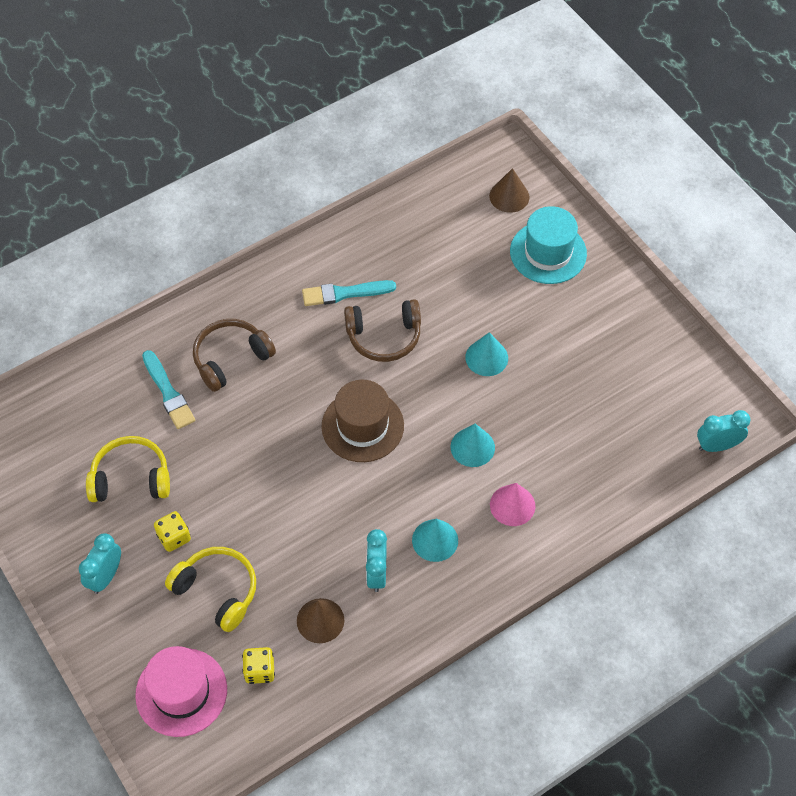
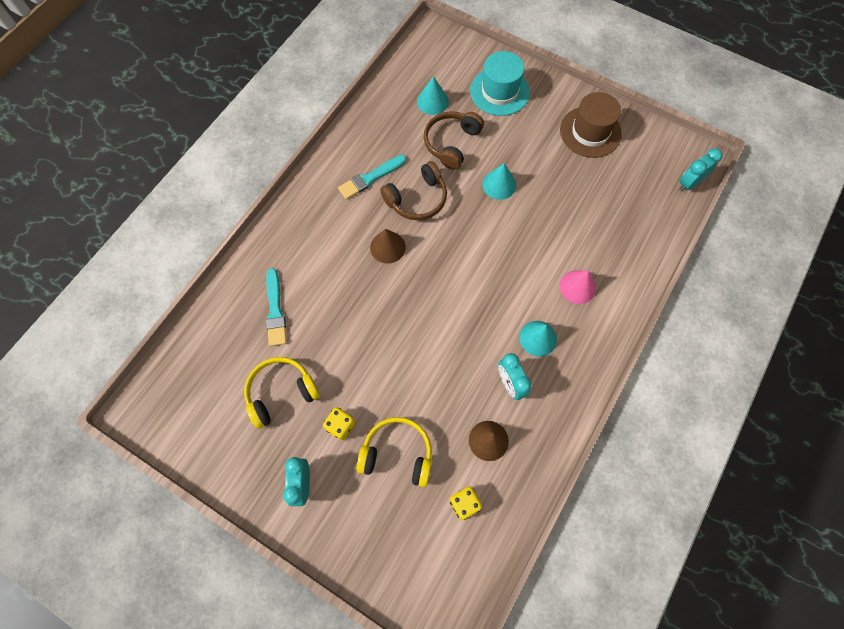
camera: 25 degrees left, 10 degrees up
pink hat [135,646,227,737] -> none
turquoise brush [142,350,195,429] -> turquoise brush turned 45 degrees clockwise [266,268,287,346]
brown headphones [193,319,276,392] -> brown headphones moved to [424,111,484,170]
brown hat [322,380,404,462] -> brown hat moved to [560,92,622,158]
turquoise cone [450,424,495,467] -> turquoise cone moved to [417,76,449,115]
brown cone [489,168,529,213] -> brown cone moved to [370,229,406,264]

